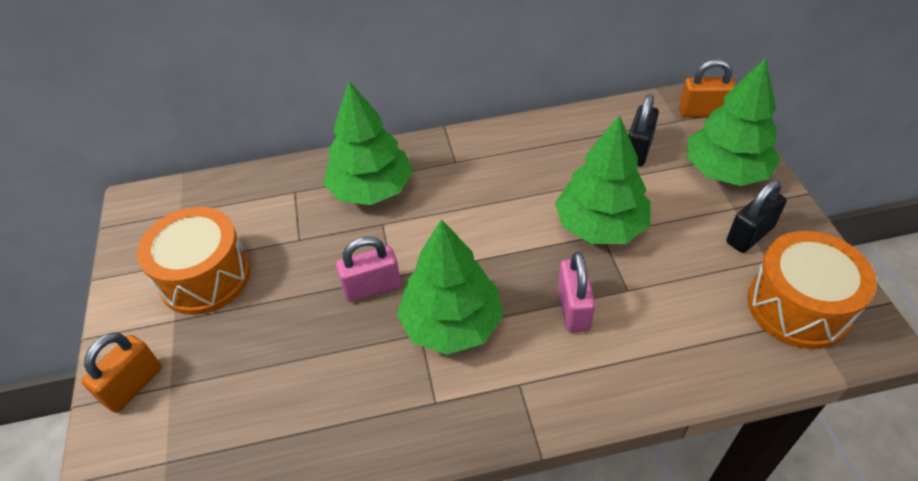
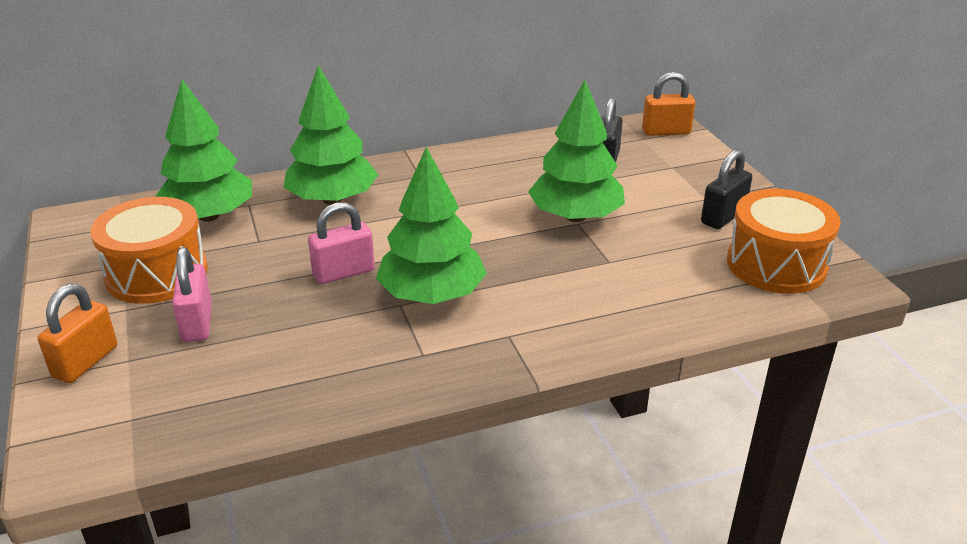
camera: 10 degrees left, 15 degrees down
pink padlock [558,252,595,333] -> pink padlock moved to [172,247,212,342]
green tree [687,58,781,186] -> green tree moved to [155,80,252,222]

